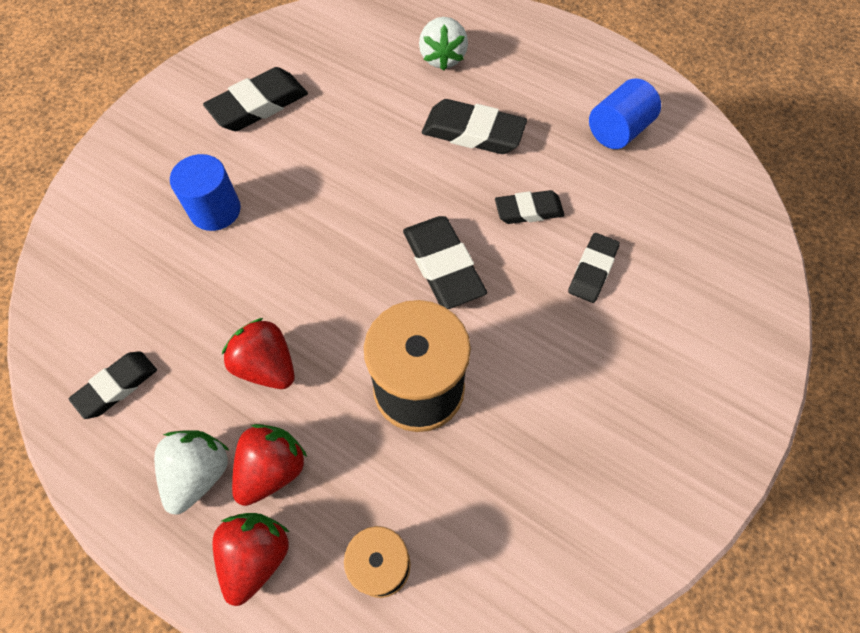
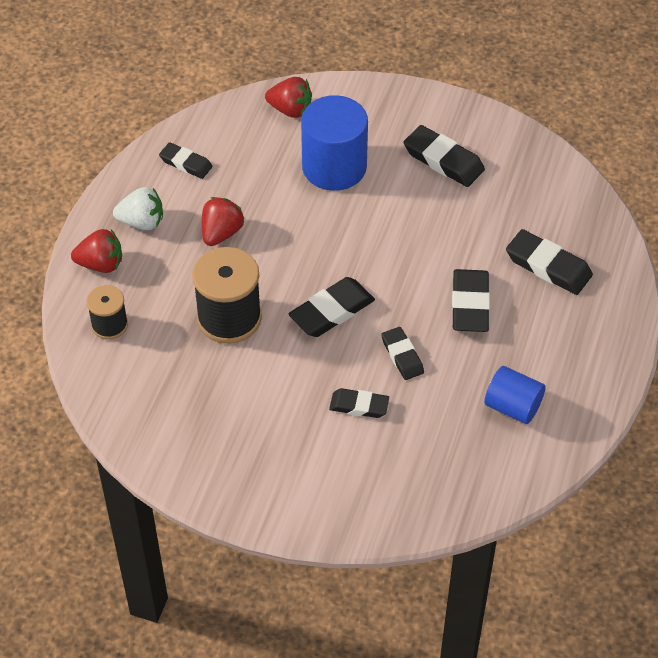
camera: 75 degrees right, 10 degrees down
blue cylinder [170,154,241,231] -> blue cylinder [301,95,368,191], size x1.67
red strawberry [232,424,307,506] -> red strawberry moved to [265,77,312,118]
white strawberry [419,17,468,71] -> black eraser [506,229,593,295]

